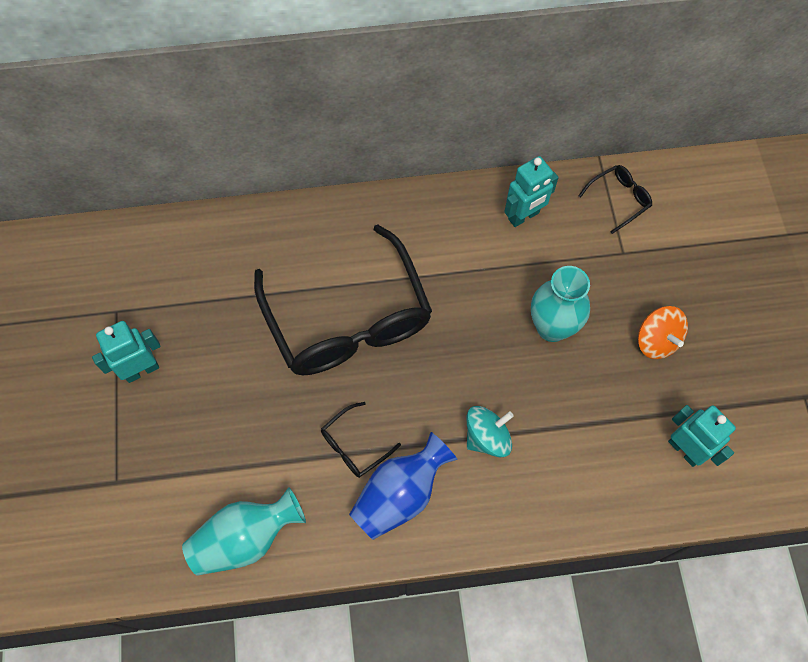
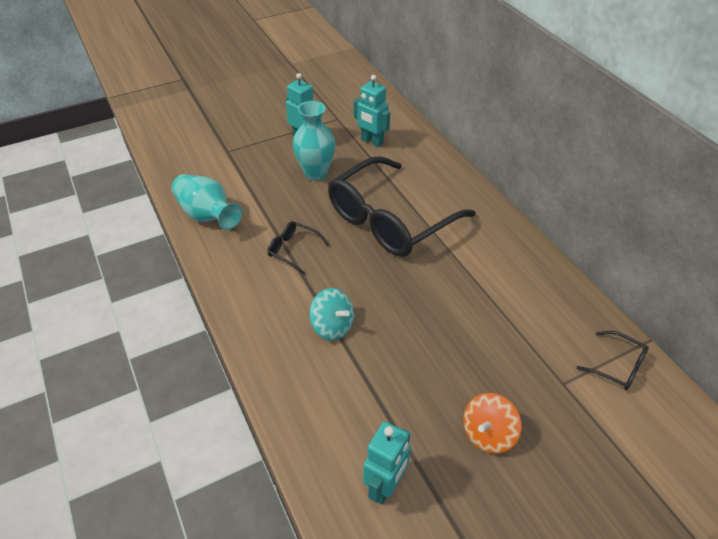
camera: 70 degrees right, 20 degrees down
blue vase [349,432,457,540] -> none
turquoise robot [504,156,559,227] -> turquoise robot moved to [354,75,390,147]
turquoise vase [531,266,590,342] -> turquoise vase moved to [293,101,335,181]

